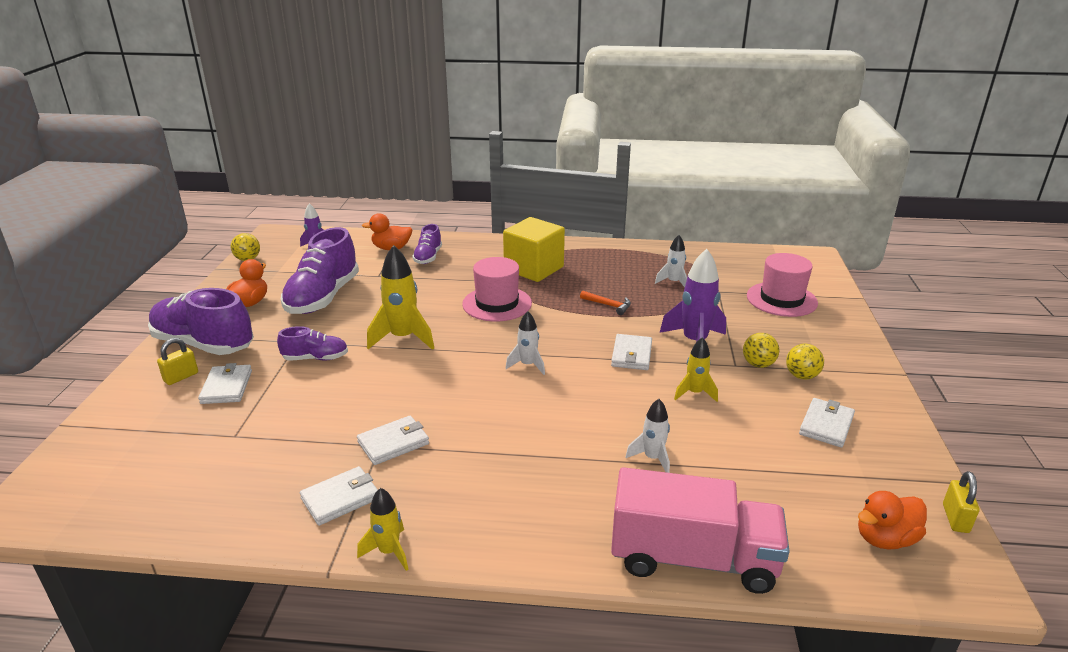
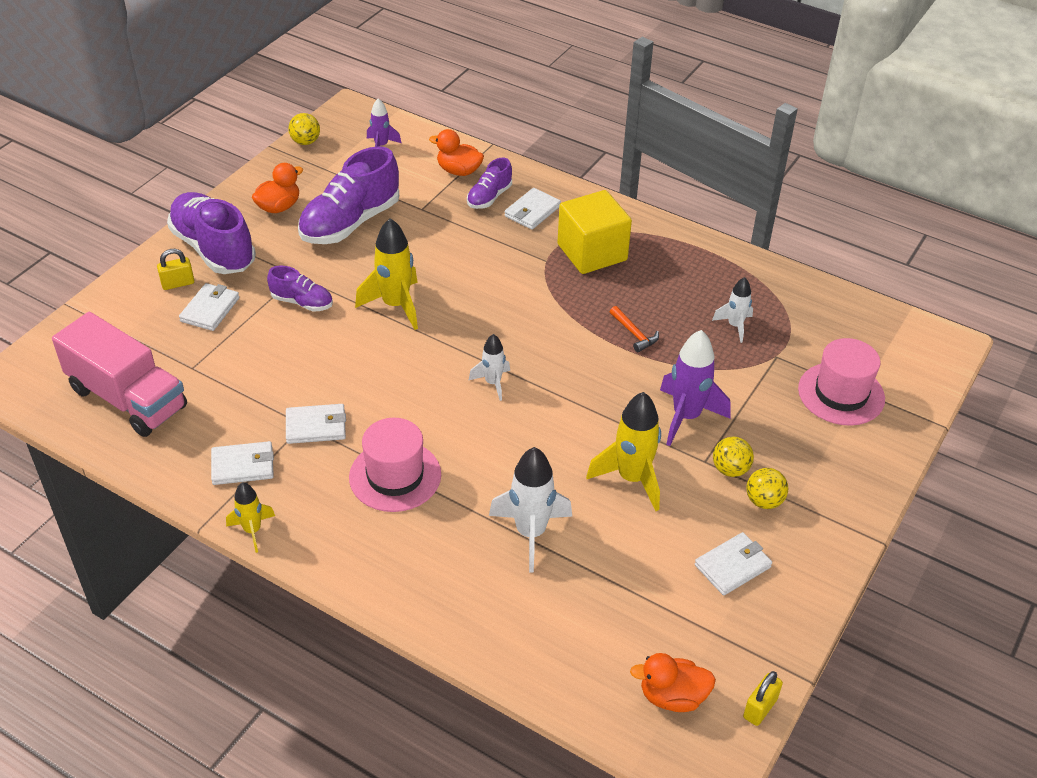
camera: 25 degrees right, 15 degrees up
pink hat [462,257,532,322] -> pink hat moved to [349,418,441,512]
white wallet [611,334,652,370] -> white wallet moved to [505,188,561,230]
pink truck [611,467,790,594] -> pink truck moved to [52,312,187,437]
white rocket [625,399,670,473] -> white rocket [489,447,572,573], size x1.72
yellow rocket [674,337,718,402] -> yellow rocket [586,392,661,511], size x1.72

